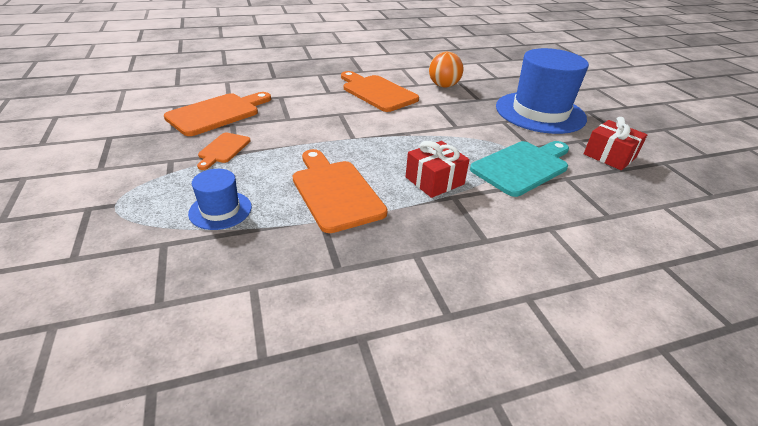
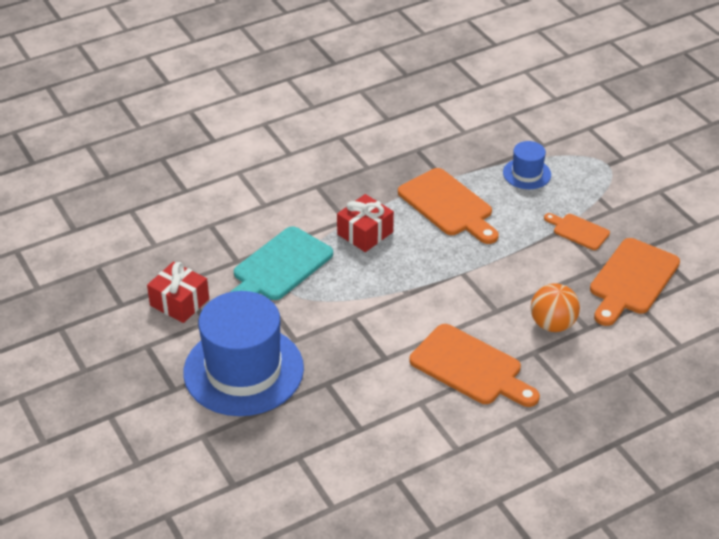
camera: 170 degrees right, 5 degrees up
orange cutting board [197,133,251,170] -> orange cutting board turned 60 degrees counterclockwise [544,213,610,250]
orange ball [429,52,463,88] -> orange ball moved to [531,283,580,332]

